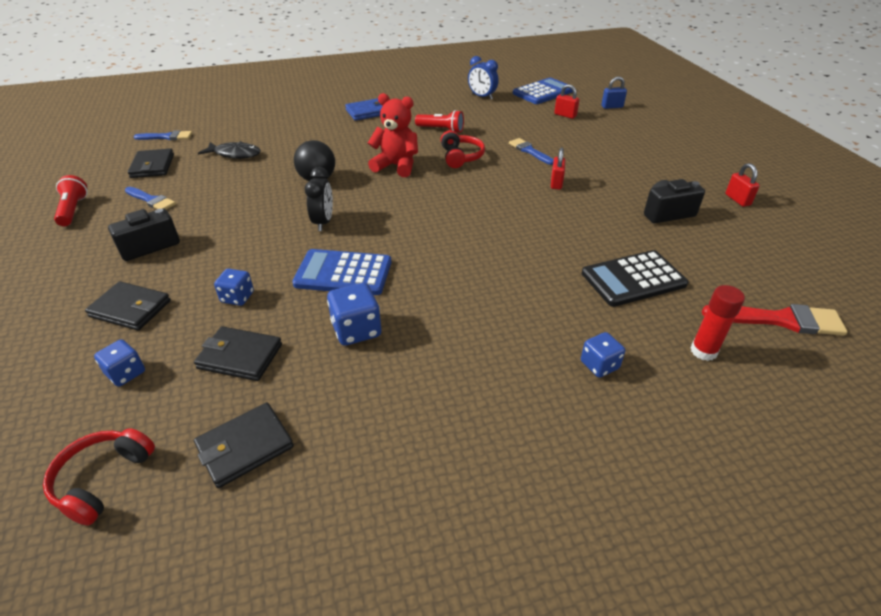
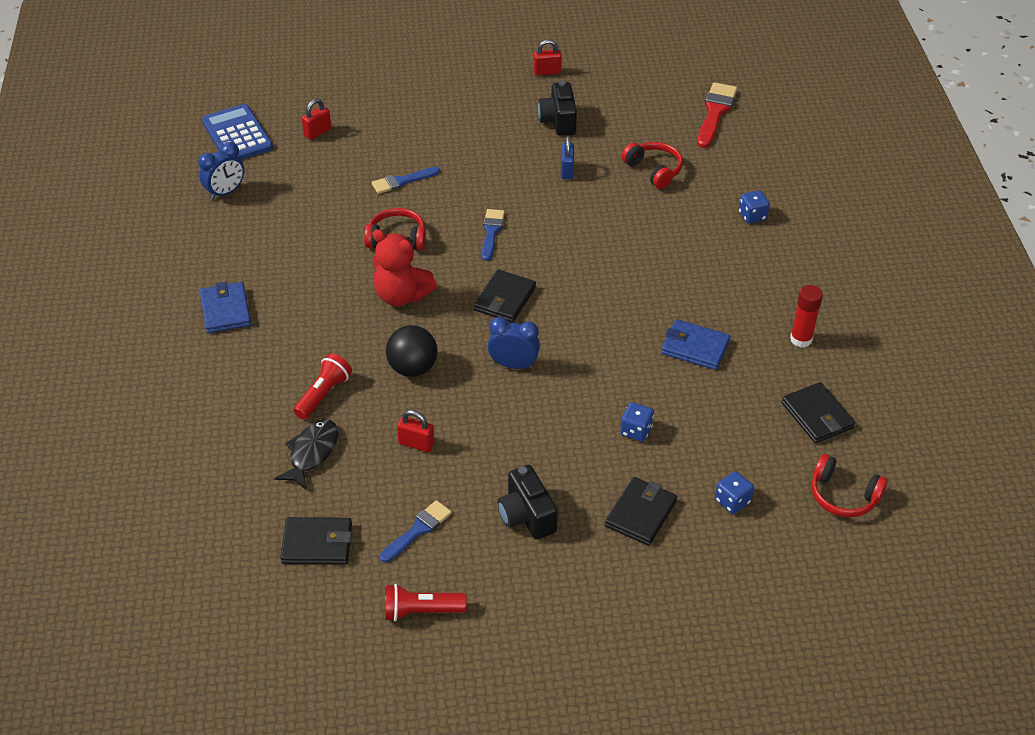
camera: 80 degrees left, 5 degrees up
blue brush [133,130,192,140] -> blue brush moved to [482,209,505,261]
black wallet [194,326,282,381] -> black wallet moved to [474,270,536,323]
blue calculator [292,249,391,295] -> none
black clock [305,167,333,231] -> blue clock [488,317,540,369]
blue dice [327,283,381,346] -> blue wallet [661,319,730,370]
red teddy bear [368,93,418,177] -> red teddy bear turned 90 degrees counterclockwise [372,229,437,306]
red flashlight [415,110,464,133] -> red flashlight moved to [293,353,352,419]
red padlock [551,148,565,190] -> red padlock moved to [397,410,435,452]
black calculator [582,250,689,307] -> red headphones [622,142,683,189]
blue padlock [601,76,627,109] -> blue padlock moved to [561,136,574,179]
red glue stick [690,285,745,361] -> red glue stick moved to [790,285,823,348]

